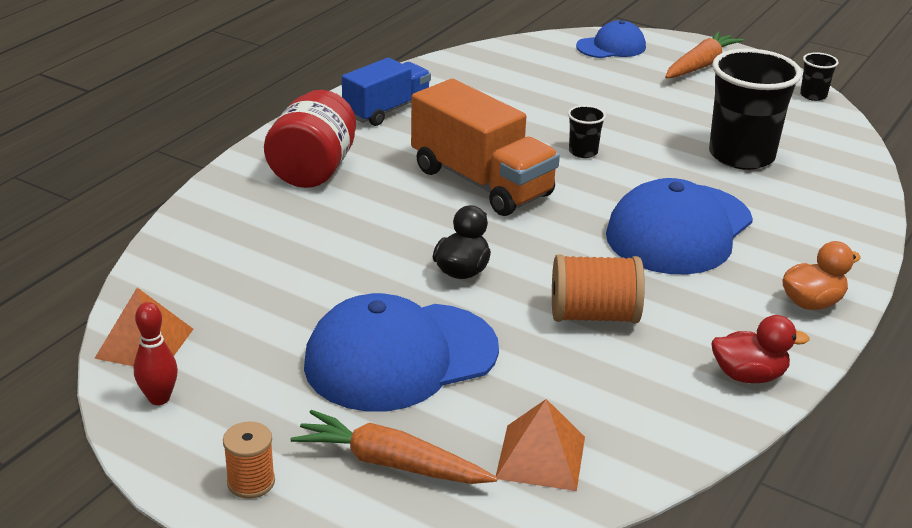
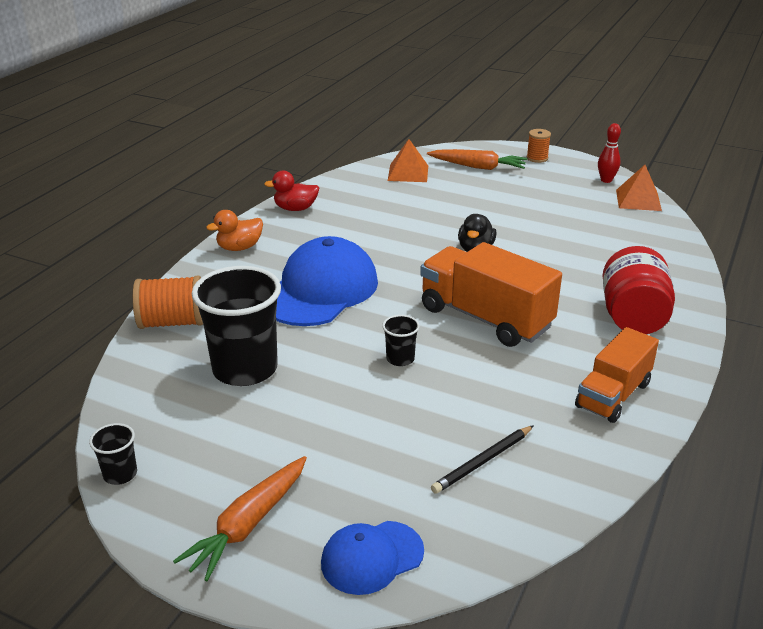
camera: 175 degrees right, 0 degrees up
blue cap [304,293,499,412] -> none
blue truck [342,58,431,126] -> orange truck [575,327,659,423]
orange spool [552,254,645,323] -> orange spool moved to [133,276,203,329]
none -> black pencil [431,425,534,494]

